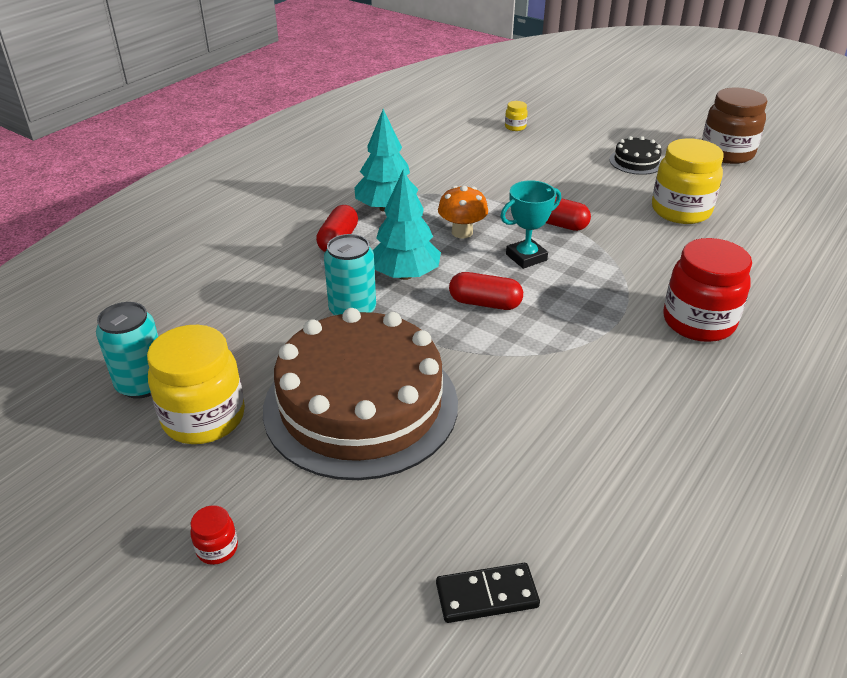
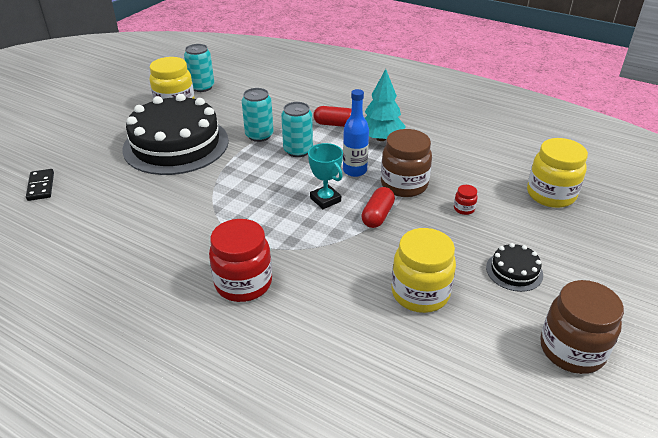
camera: 85 degrees right, 0 degrees up
red jar [190,505,238,565] -> red jar moved to [454,185,478,215]
brown cake [263,308,458,480] -> black cake [122,94,229,175]
turquoise tree [373,169,441,280] -> turquoise can [281,102,313,157]
orange mushroom [438,186,488,238] -> blue bottle [343,89,369,177]
red capsule [449,272,523,310] -> none
yellow jar [505,101,528,131] -> yellow jar [527,138,588,208], size x2.34
none -> brown jar [381,129,432,197]

